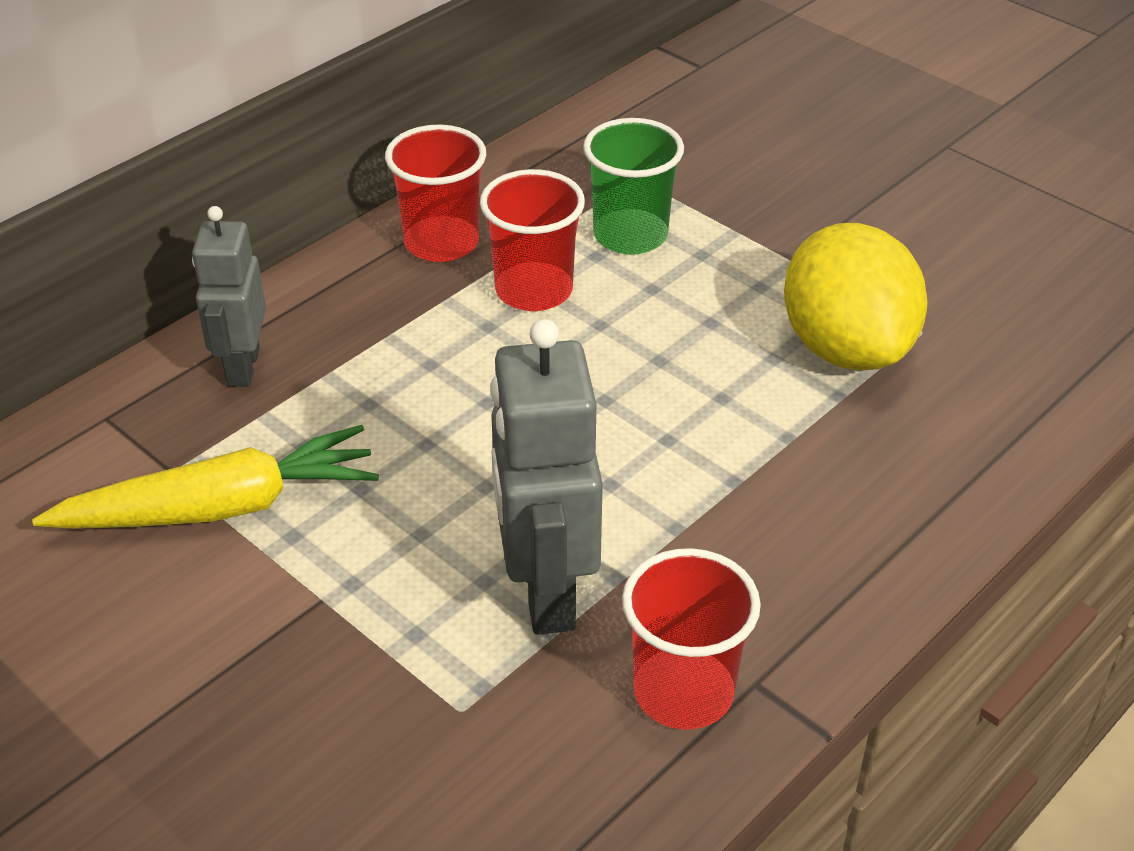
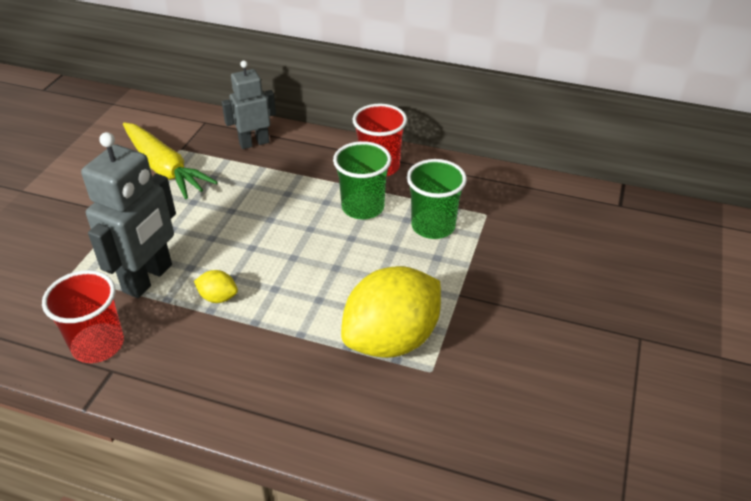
camera: 65 degrees right, 0 degrees up
red cup [480,169,585,311] -> green cup [333,141,391,219]
grey robot [491,319,603,635] -> grey robot turned 150 degrees clockwise [81,132,176,298]
none -> yellow lemon [194,270,238,303]

